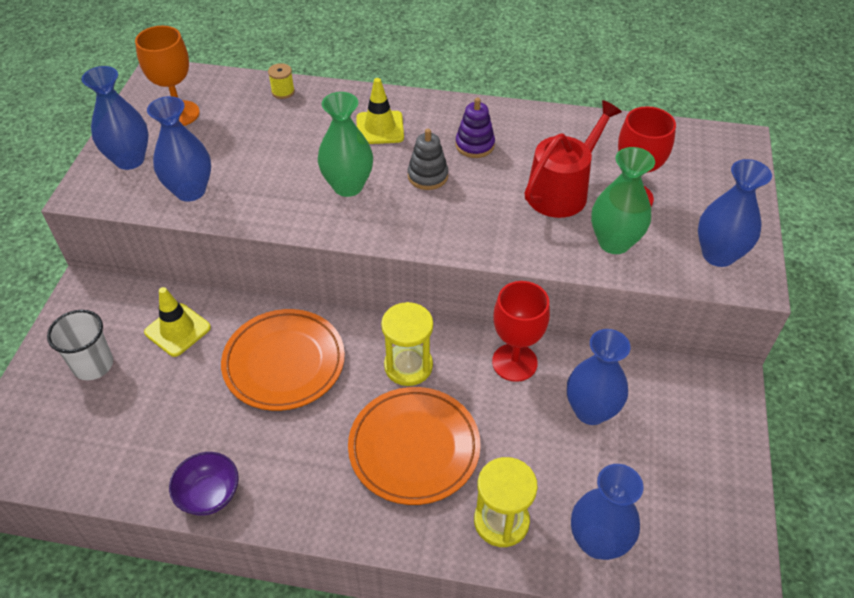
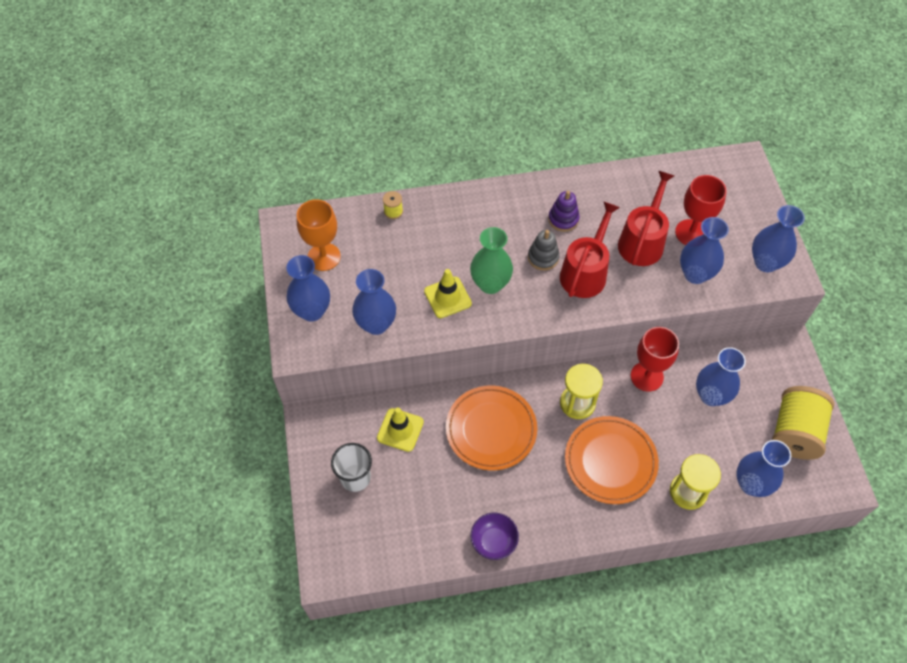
camera: 20 degrees left, 10 degrees up
yellow traffic cone [356,78,404,144] -> yellow traffic cone moved to [424,269,472,318]
green vase [591,147,655,254] -> blue vase [680,217,729,284]
none -> red watering can [560,201,620,298]
none -> yellow spool [772,386,834,460]

